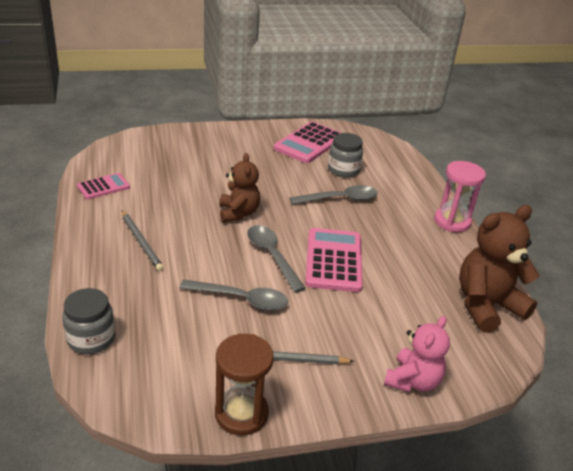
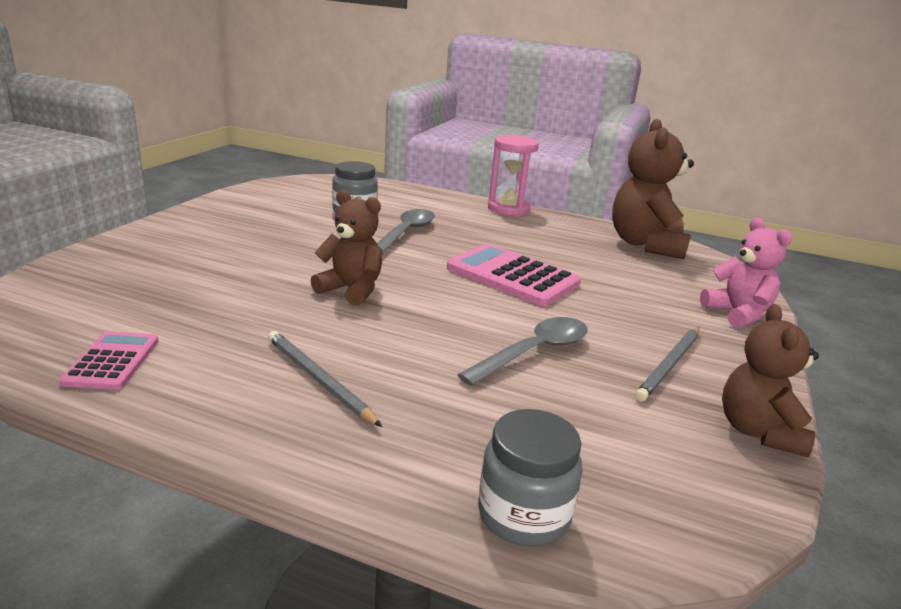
camera: 55 degrees left, 10 degrees down
grey pencil [121,210,164,271] -> grey pencil turned 135 degrees counterclockwise [268,331,382,427]
brown hourglass [215,334,274,436] -> brown teddy bear [722,304,819,457]
grey spoon [247,225,306,292] -> none
pink calculator [274,121,341,163] -> none

